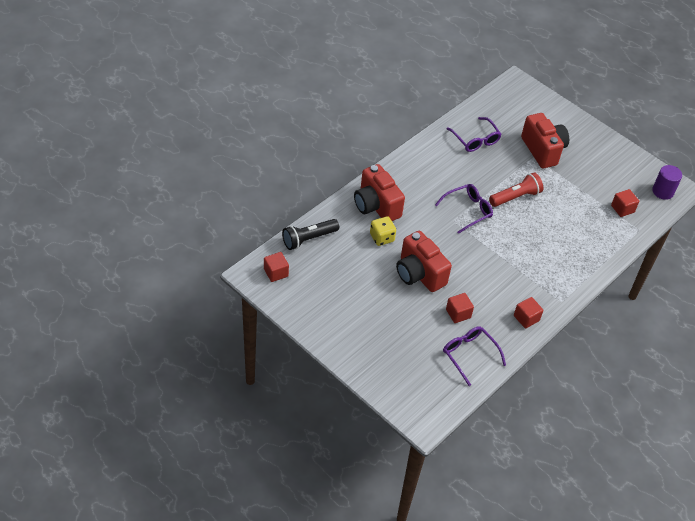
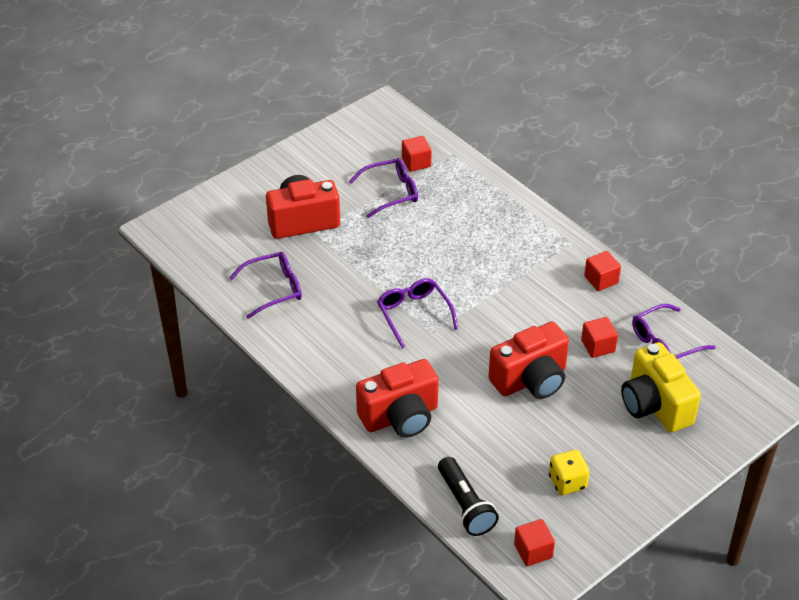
camera: 80 degrees left, 5 degrees down
yellow dice [370,216,396,246] -> yellow dice moved to [549,450,590,495]
red flashlight [489,173,543,207] -> none
purple cylinder [652,165,682,200] -> none
none -> purple glasses [349,158,418,218]
none -> yellow camera [621,342,701,432]

